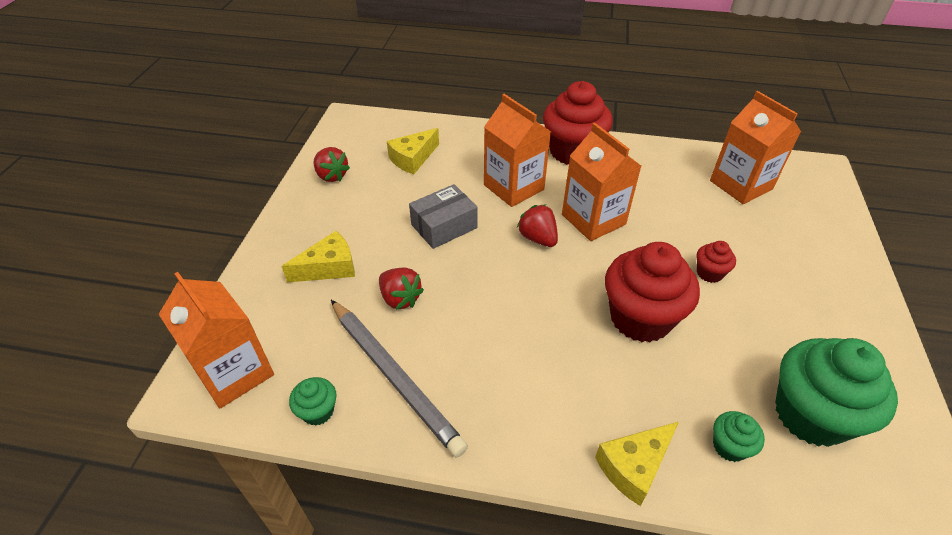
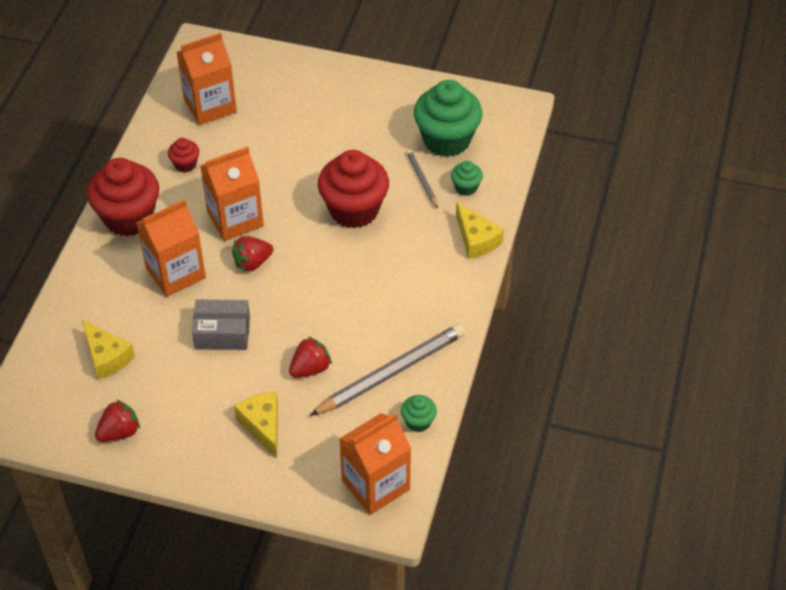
camera: 85 degrees left, 5 degrees up
grey box [409,184,478,249] -> grey box turned 60 degrees counterclockwise [192,300,250,350]
red cupcake [696,241,736,283] -> red cupcake moved to [168,138,199,172]
none -> grey pencil [406,149,438,208]

